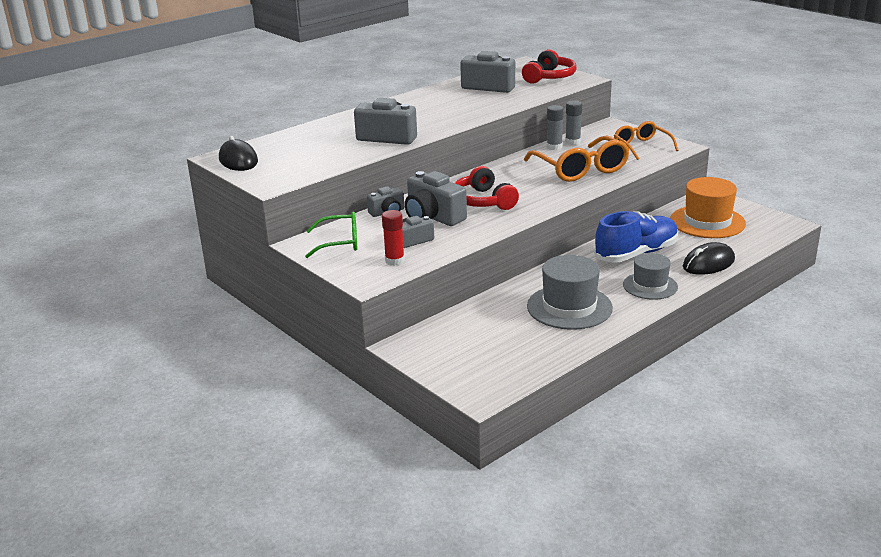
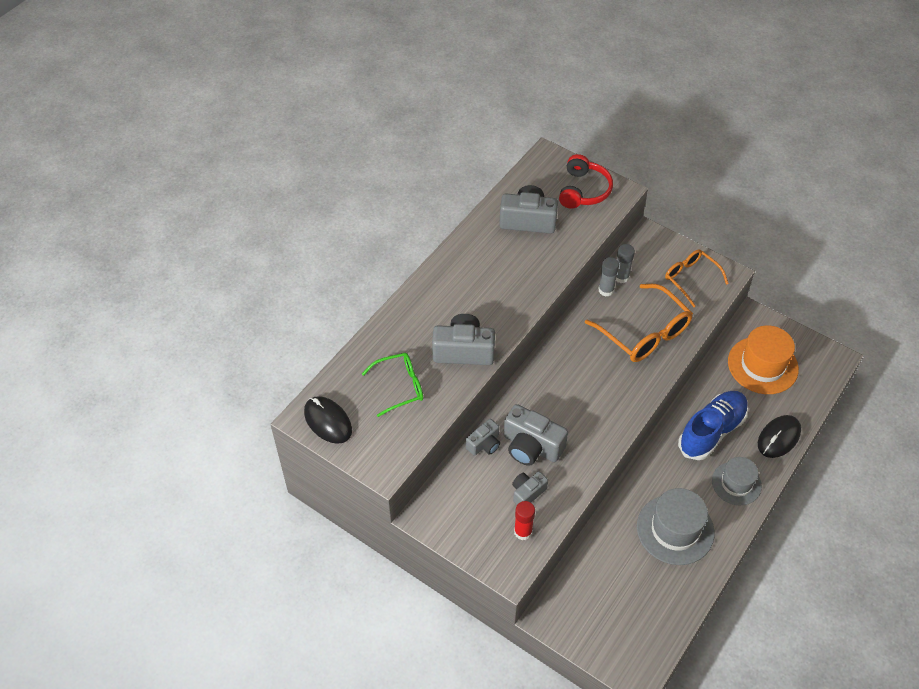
camera: 15 degrees left, 25 degrees up
green glasses [305,212,357,258] -> green glasses moved to [362,353,423,417]
red headphones [454,166,519,210] -> none

